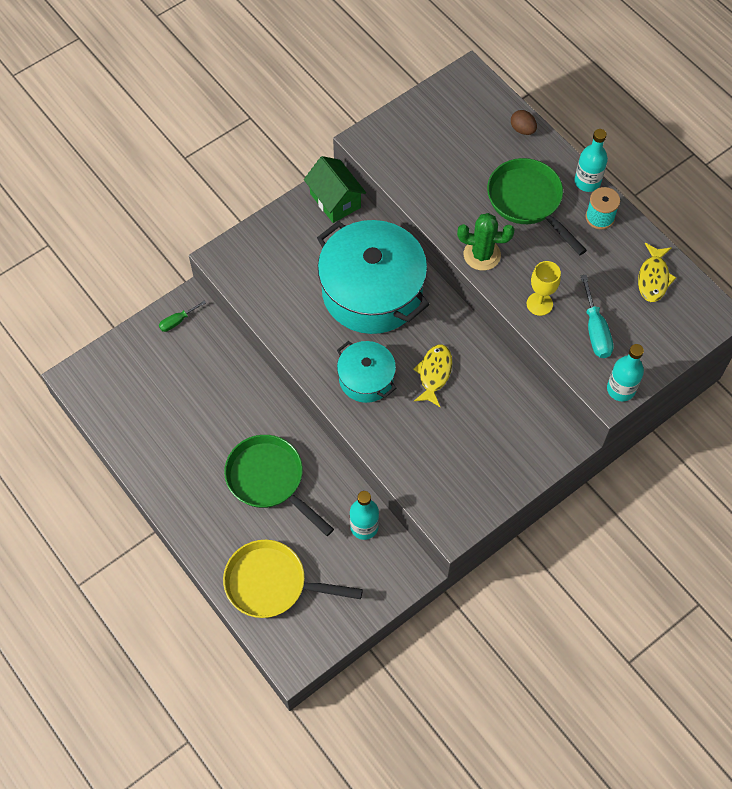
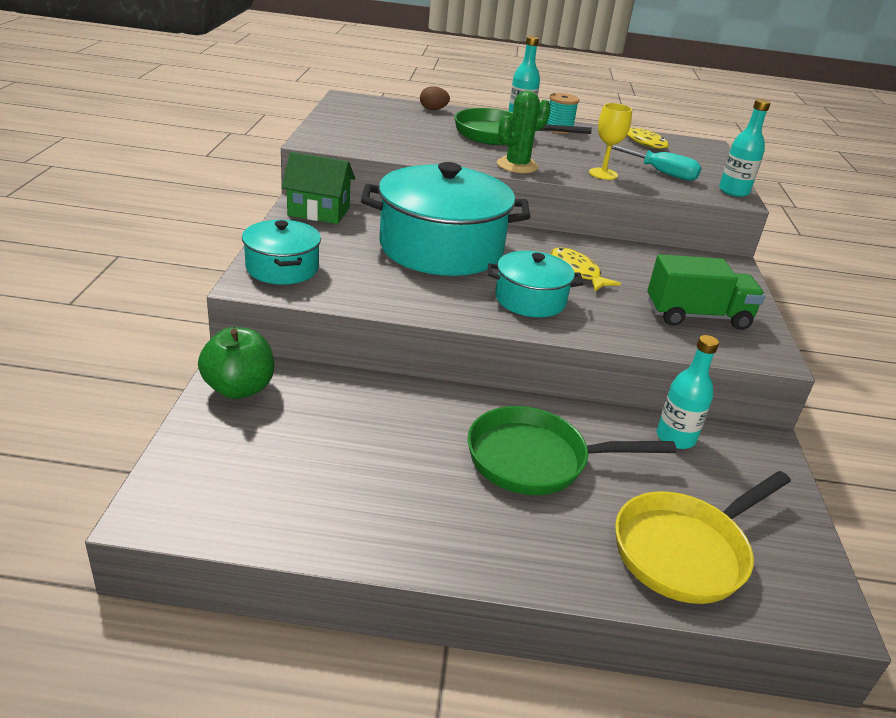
camera: 50 degrees left, 30 degrees down
green screwdriver [159,301,206,332] -> green apple [198,327,274,399]
none -> turquoise pot [242,220,321,285]
none -> green truck [648,254,765,330]

